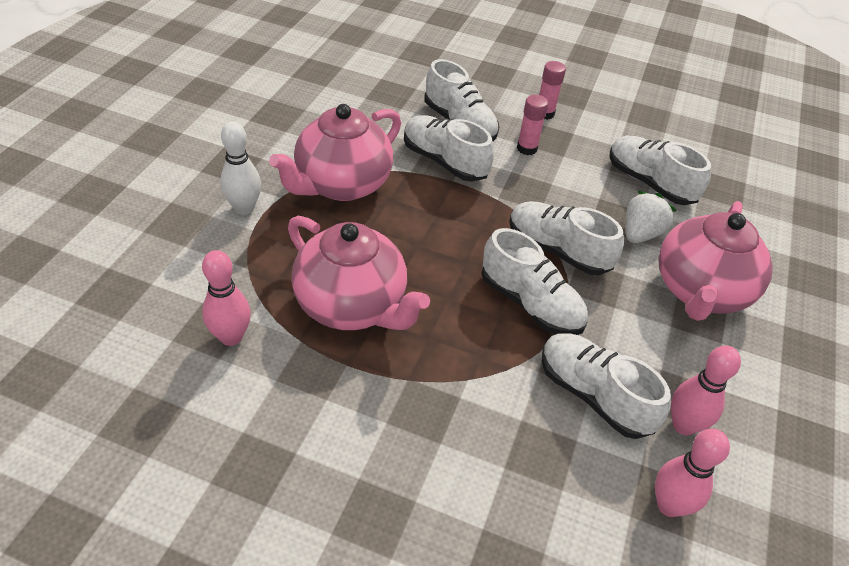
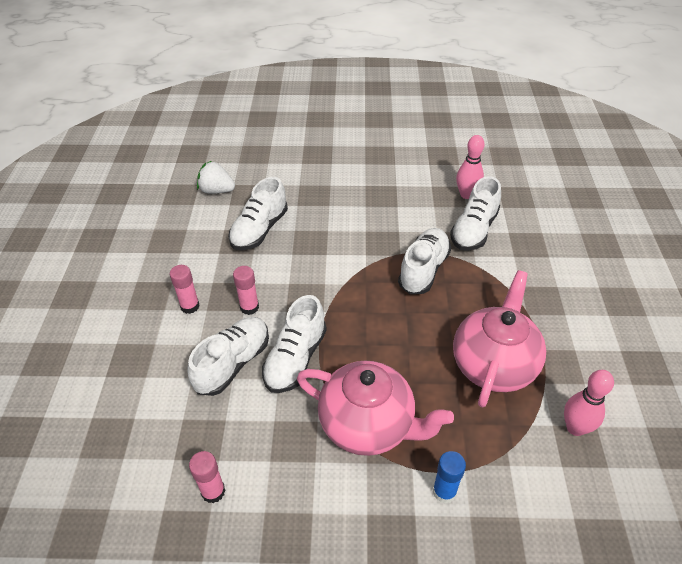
camera: 105 degrees left, 0 degrees up
white bowling pin [220,122,261,215] -> blue glue stick [433,451,466,504]
white shoe [509,201,624,275] -> none
white strawberry [625,191,677,243] -> white strawberry moved to [197,160,235,194]
pink bowling pin [655,429,730,517] -> none
pink teapot [659,201,773,321] -> none
none -> pink glue stick [189,451,226,503]

